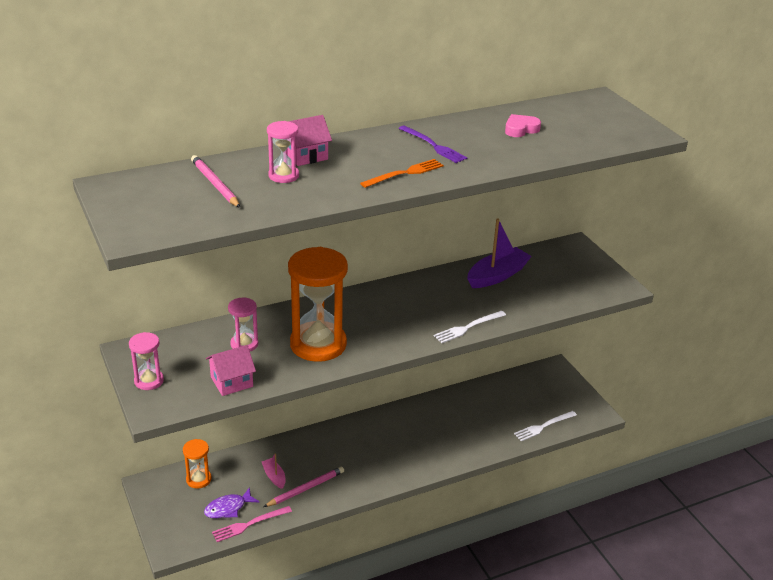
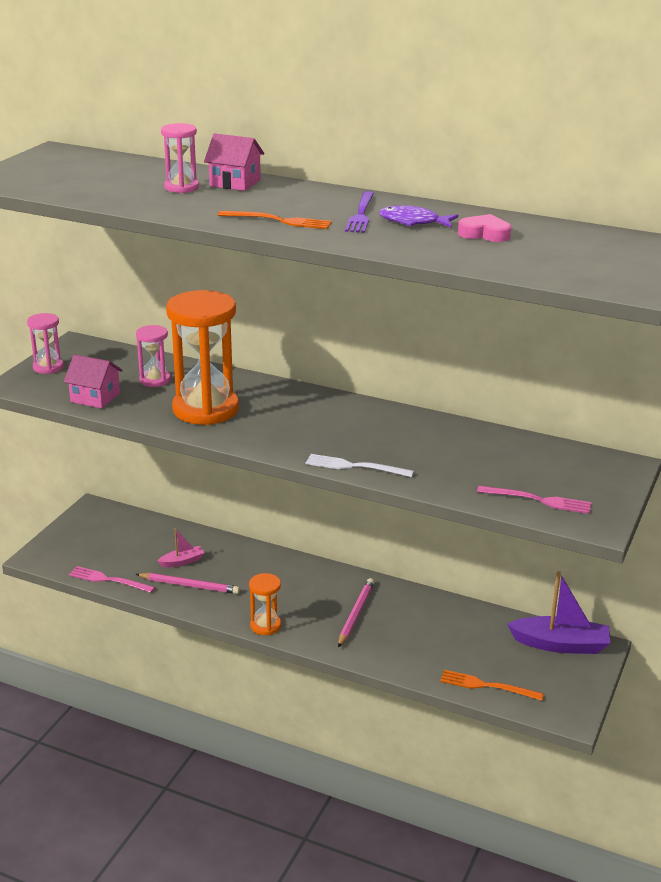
camera: 50 degrees right, 5 degrees down
orange hourglass [183,439,212,489] -> orange hourglass moved to [249,573,281,635]
pink pencil [191,155,240,208] -> pink pencil moved to [338,578,375,648]
purple fish [204,487,260,518] -> purple fish moved to [379,205,458,227]
pink boat [262,453,286,489] -> pink boat turned 45 degrees clockwise [158,528,205,568]
purple boat [467,218,532,288] -> purple boat moved to [507,571,610,654]
white fork [514,411,577,441] -> orange fork [440,670,544,701]
none -> pink fork [477,486,592,514]

